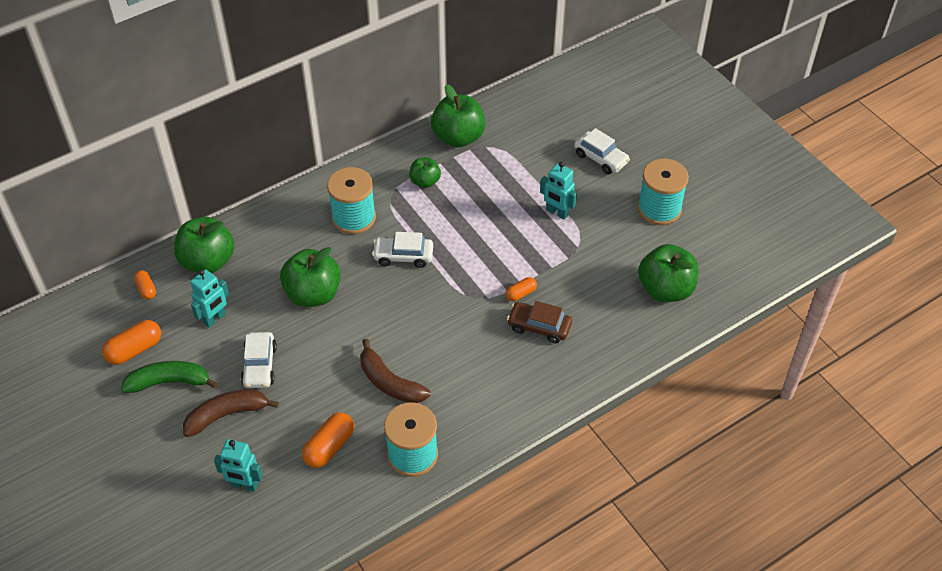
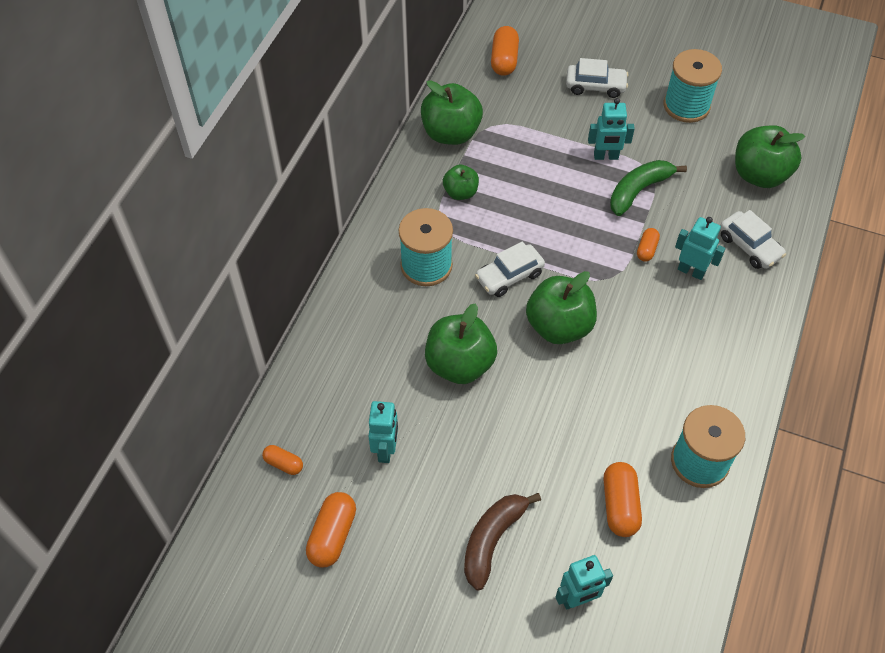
camera: 35 degrees left, 5 degrees up
green banana [121,361,218,393] -> green banana moved to [610,160,687,216]
green apple [174,217,234,273] -> green apple moved to [526,271,597,344]
white car [241,332,277,388] -> white car moved to [720,210,786,269]
brown banana [361,339,430,403] -> none
brown car [507,301,572,344] -> turquoise robot [675,217,725,280]
none -> orange capsule [491,26,519,76]

